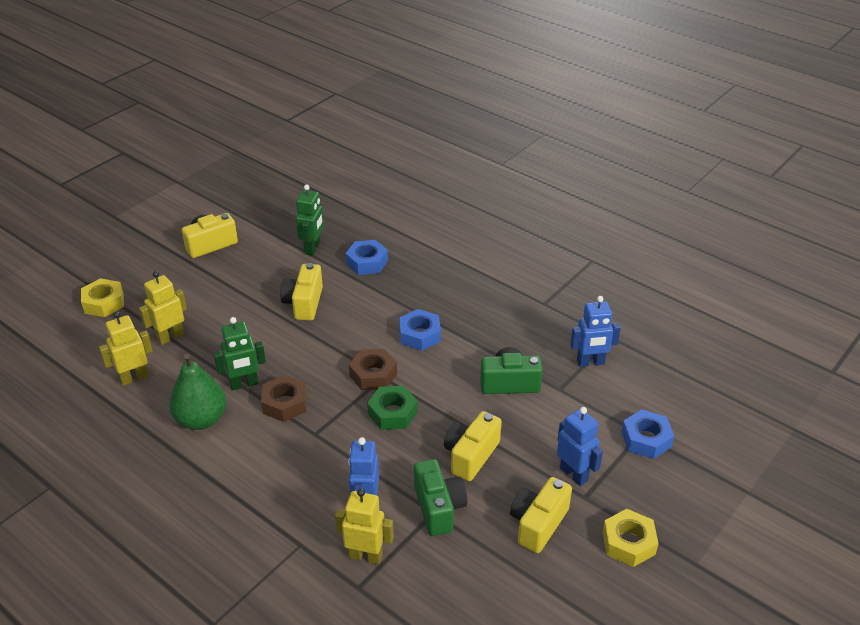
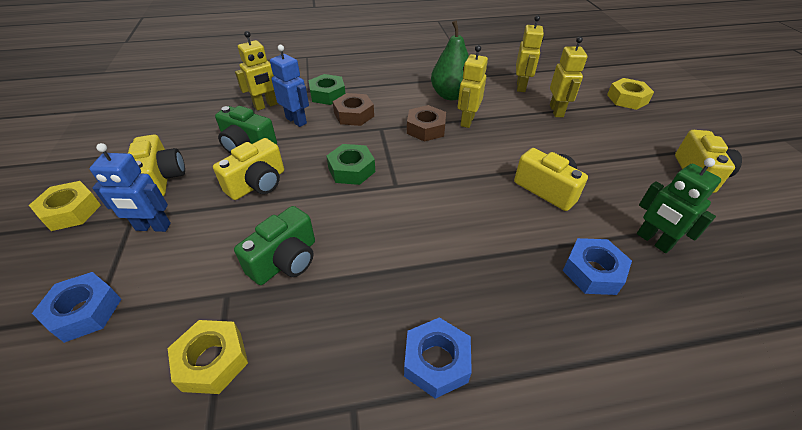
camera: 130 degrees right, 5 degrees up
green robot [213,317,266,390] -> yellow robot [458,45,488,128]
brown nut [349,349,397,390] -> brown nut moved to [333,93,374,126]
blue nut [399,309,441,351] -> blue nut moved to [404,317,472,399]
yellow camera [444,411,501,481] -> yellow camera turned 60 degrees clockwise [213,138,284,200]
blue robot [570,296,621,367] -> yellow nut [168,320,248,394]
none -> green nut [308,74,345,105]

